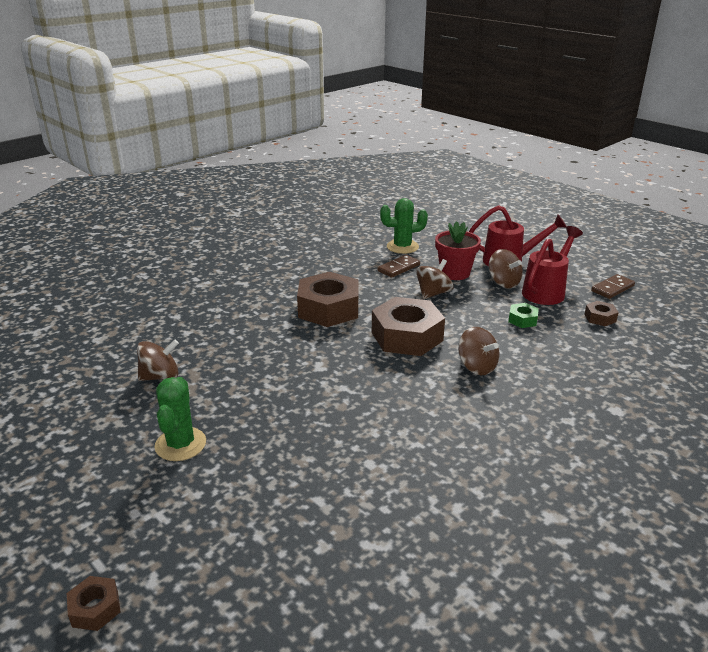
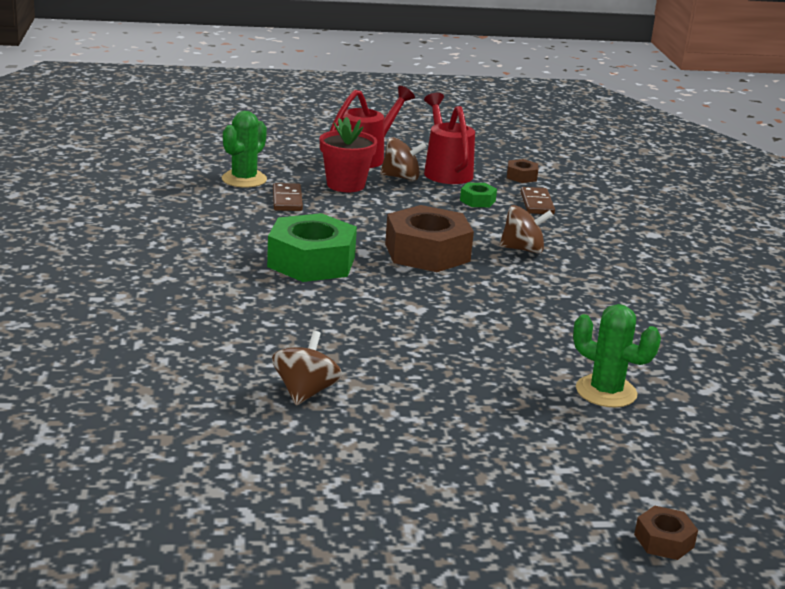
camera: 55 degrees left, 5 degrees down
green cactus [154,377,206,461] -> green cactus moved to [573,304,661,407]
brown nut [297,272,358,327] -> green nut [267,213,357,282]
brown spinning top [416,259,453,299] -> none
brown domino [591,274,635,299] -> brown domino moved to [520,187,555,214]

